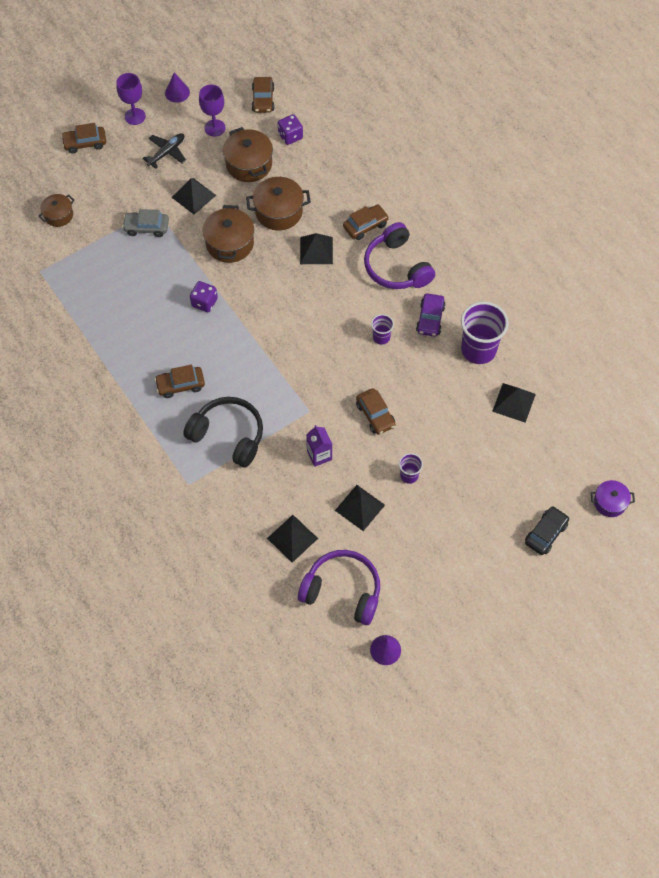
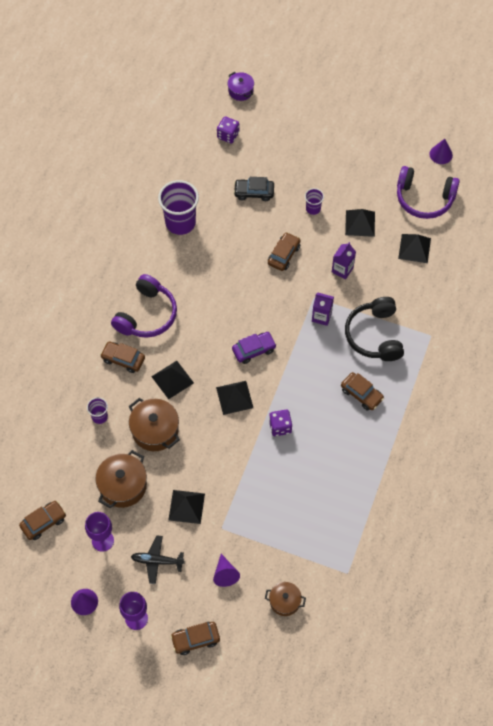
camera: 125 degrees left, 0 degrees up
brown car [61,123,106,154] -> brown car turned 120 degrees clockwise [170,622,220,655]
grey car [122,209,169,237] -> none
brown pot [202,205,254,263] -> none
purple dice [278,114,303,145] -> purple dice moved to [217,116,239,143]
purple headphones [298,550,380,625] -> purple headphones turned 60 degrees counterclockwise [397,166,460,219]
purple cup [371,314,394,345] -> purple cup moved to [87,397,108,424]
purple car [416,293,446,337] -> purple car moved to [232,332,277,364]
black pyramid [492,383,536,423] -> black pyramid moved to [216,381,253,415]
black car [525,506,569,555] -> black car moved to [234,177,274,201]
none -> purple cone [213,554,240,587]
none -> purple carton [312,293,334,326]

